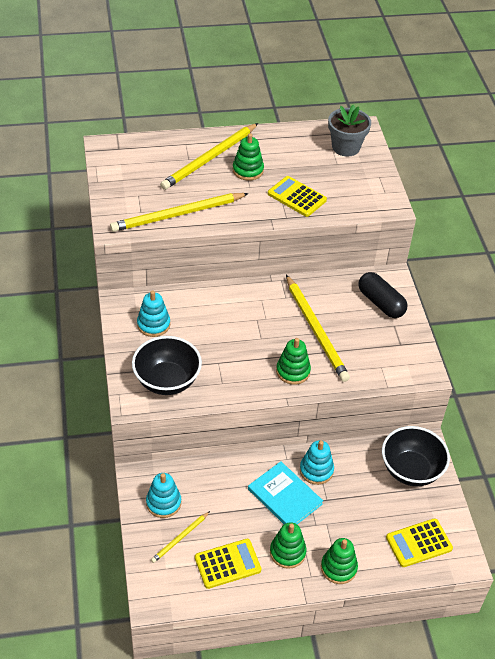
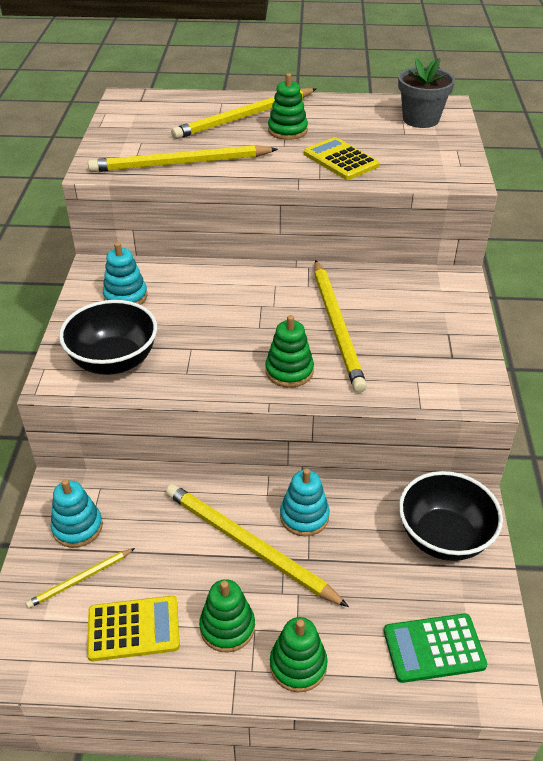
camera: 15 degrees right, 5 degrees down
turquoise book [248,461,323,524] -> yellow pencil [166,484,349,607]
black capsule [358,272,407,318] -> none
yellow calculator [386,518,453,567] -> green calculator [384,613,487,683]

